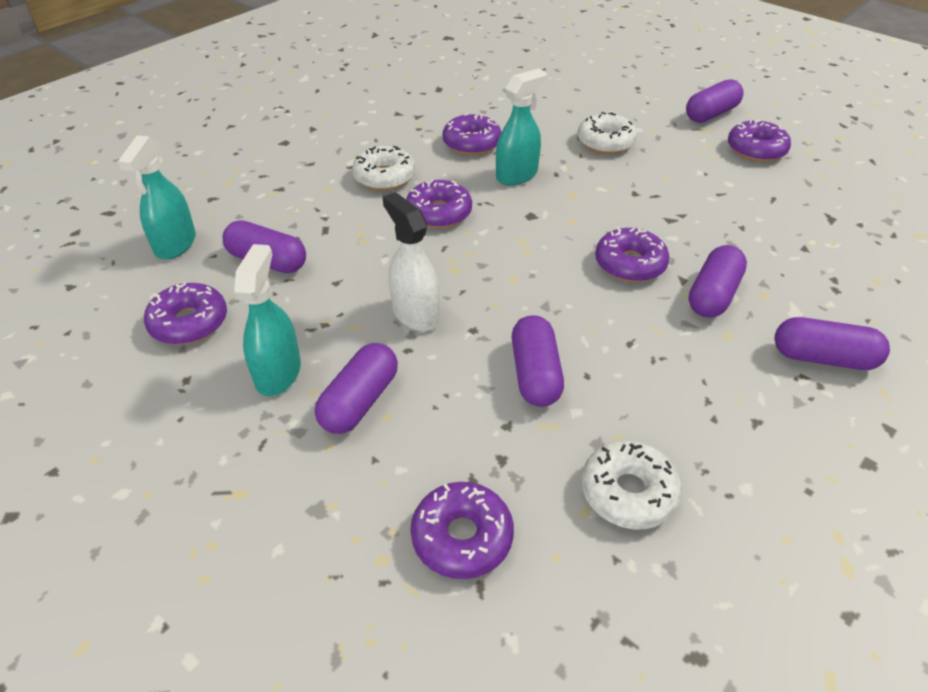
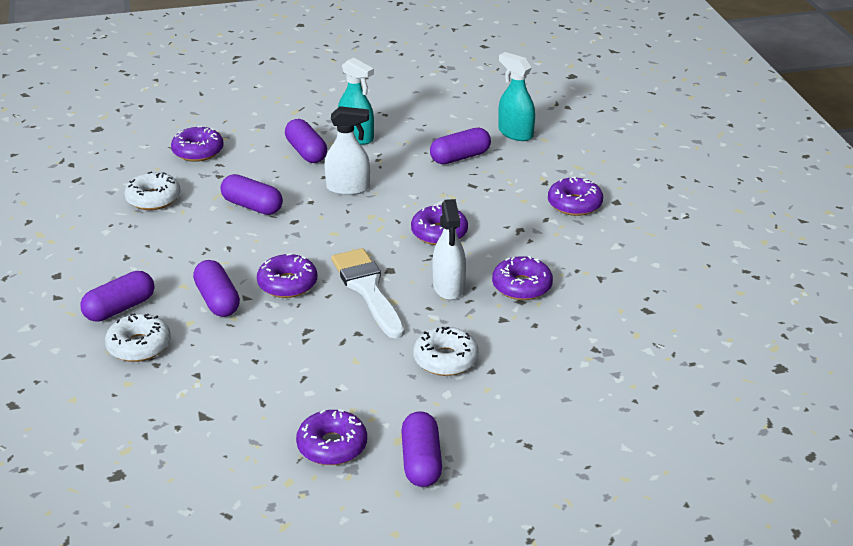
camera: 125 degrees right, 10 degrees down
purple donut [144,283,227,345] -> purple donut moved to [548,177,603,216]
white donut [352,146,416,191] -> white donut moved to [105,313,171,362]
turquoise spray bottle [496,69,547,186] -> white spray bottle [432,199,466,300]
none -> white brush [331,248,405,339]

